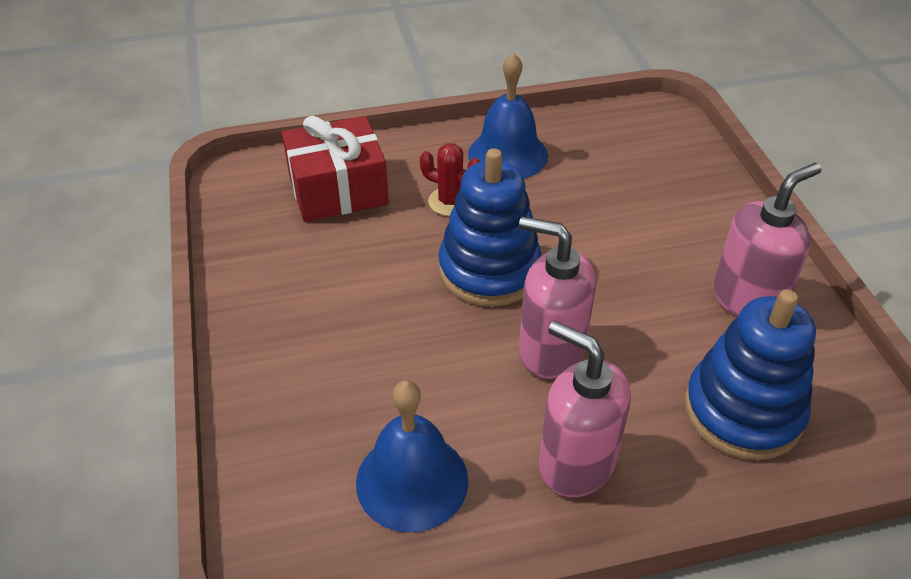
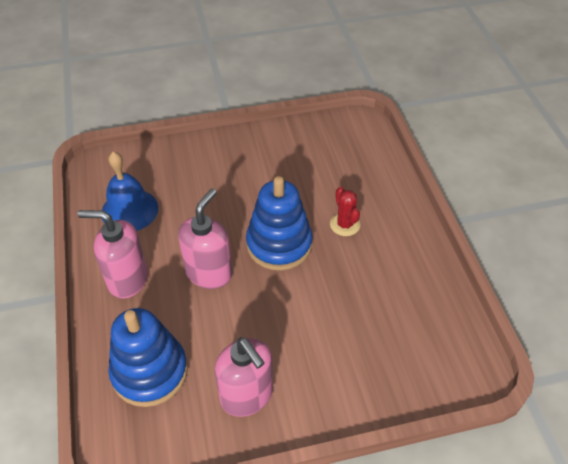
camera: 90 degrees right, 5 degrees up
red gift [282,116,389,222] -> none
red cactus [420,143,480,216] -> red cactus turned 45 degrees counterclockwise [330,187,360,236]
blue bell [468,52,548,178] -> none
pink soap dispenser [539,321,631,497] -> pink soap dispenser turned 120 degrees counterclockwise [78,210,148,299]

